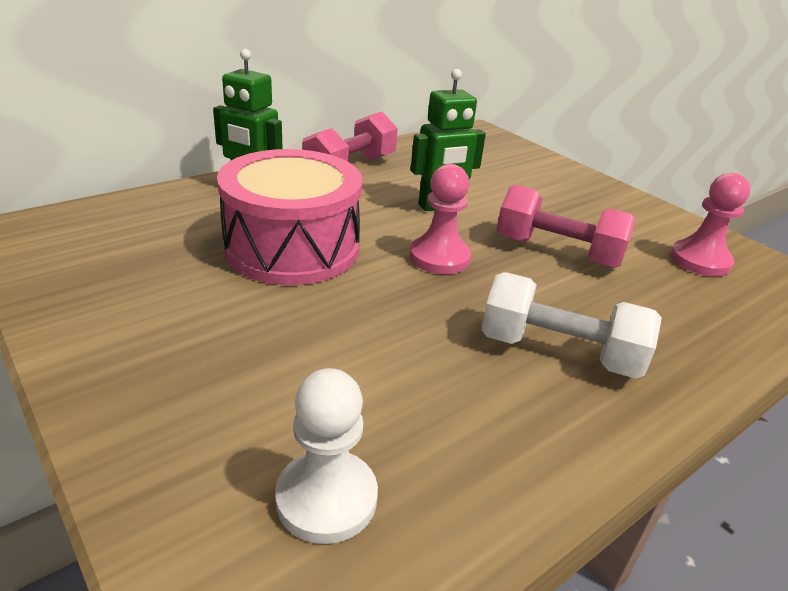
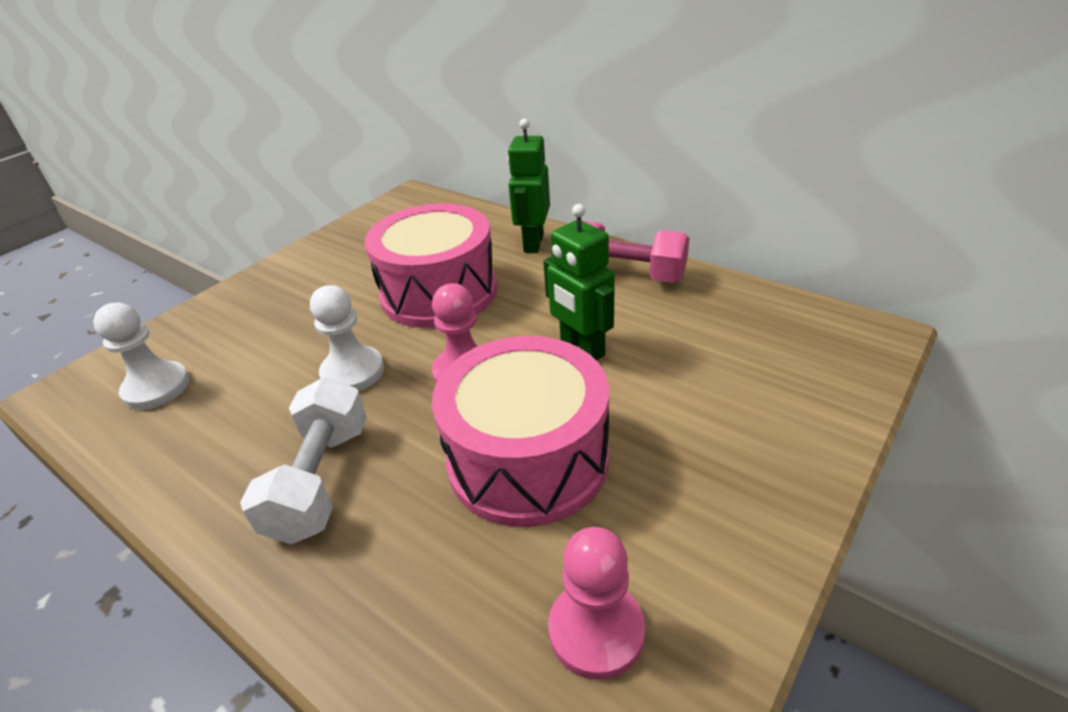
camera: 80 degrees right, 5 degrees up
pink dumbbell [496,185,636,268] -> pink drum [432,336,609,527]
none -> white pawn [310,285,384,391]

